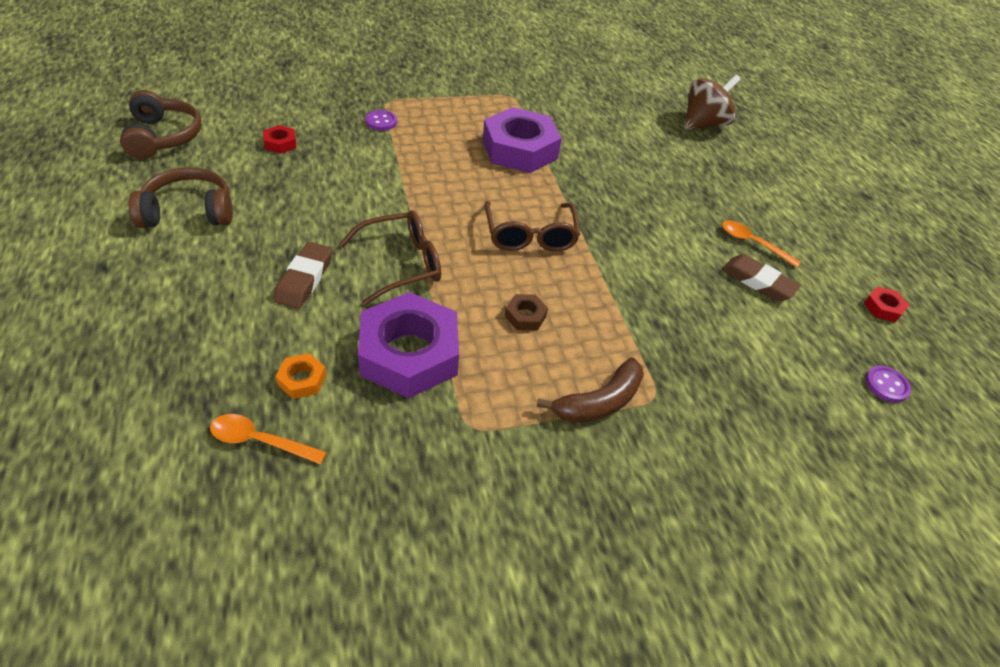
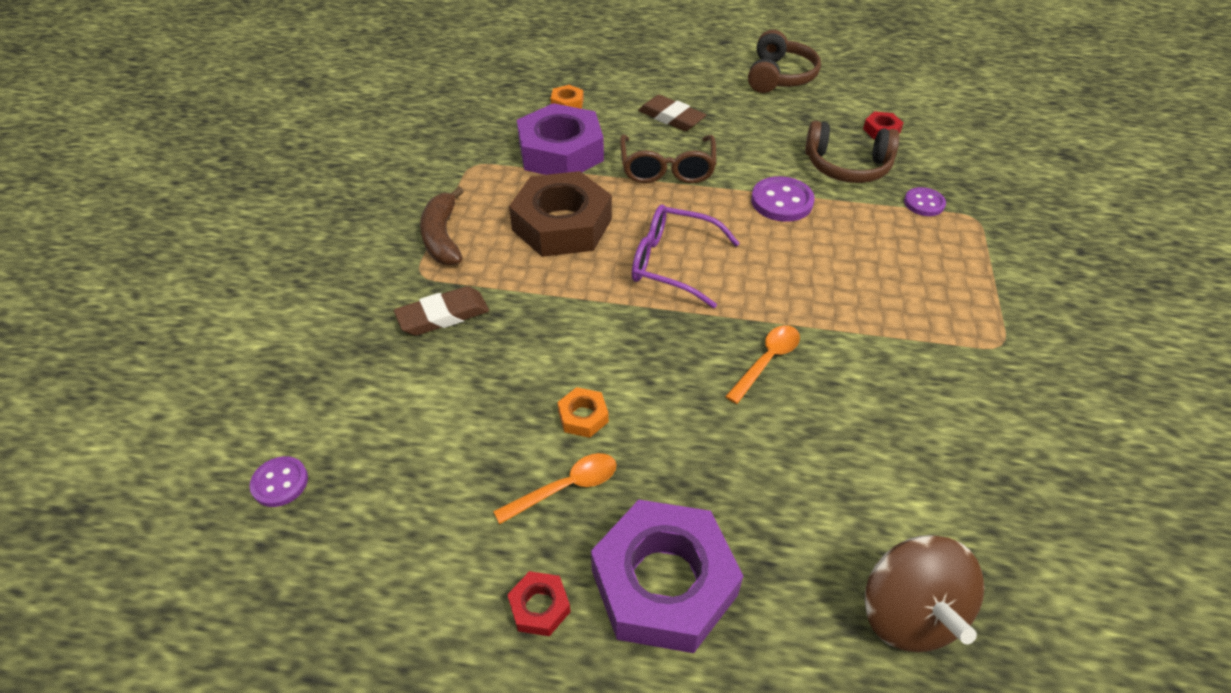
camera: 120 degrees right, 0 degrees up
brown headphones [120,90,202,159] -> brown headphones moved to [805,121,899,183]
orange spoon [210,414,327,464] -> orange spoon moved to [725,325,800,404]
purple nut [483,107,562,173] -> purple nut moved to [591,500,743,653]
brown glasses [485,201,580,252] -> purple glasses [632,204,740,308]
brown nut [505,294,548,330] -> brown nut [509,171,612,257], size x2.40
brown eraser [722,254,801,301] -> brown eraser moved to [394,286,489,336]
red nut [863,286,909,322] -> red nut moved to [507,571,571,636]
none -> orange nut [557,387,609,438]
none -> purple button [751,176,815,222]

